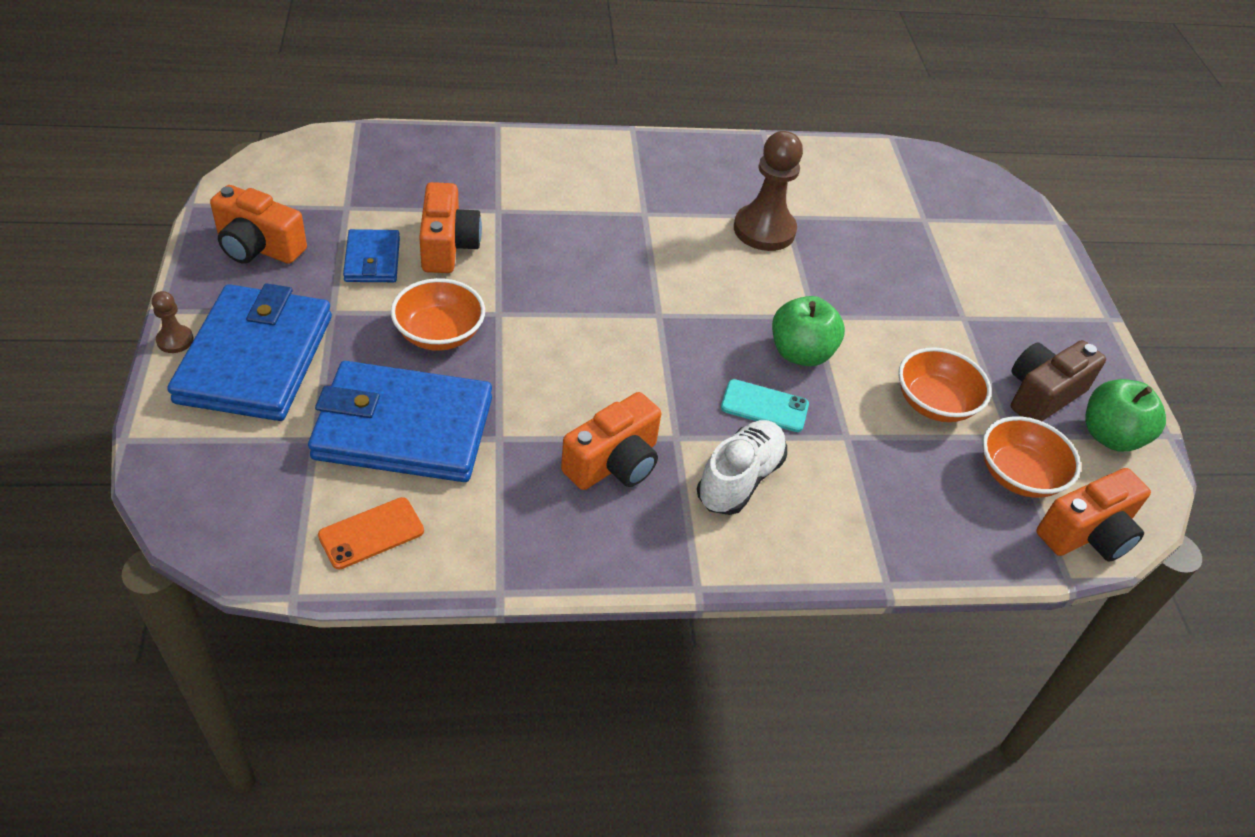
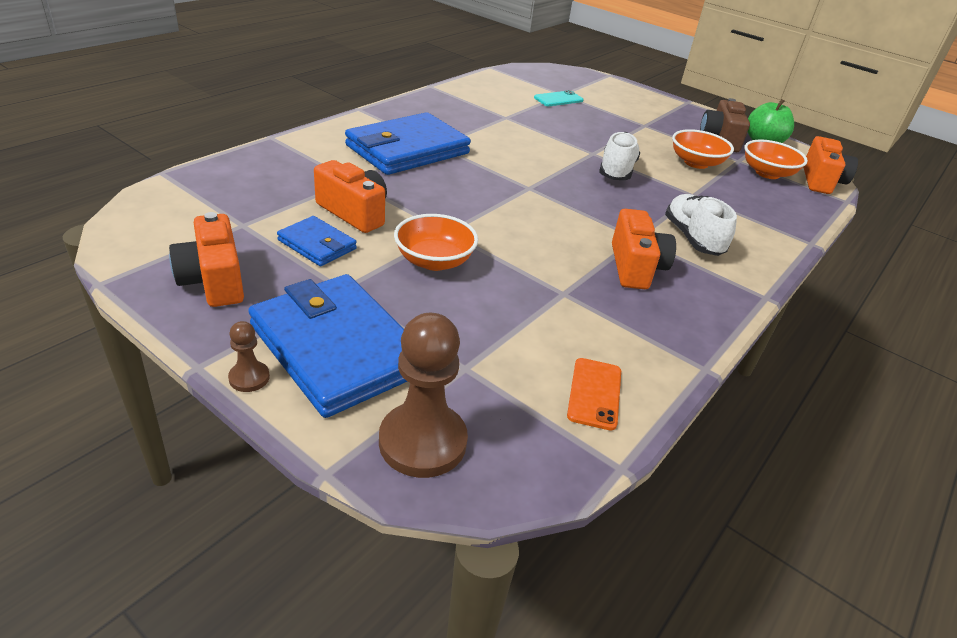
camera: 45 degrees left, 10 degrees down
orange camera [210,185,307,264] -> orange camera turned 90 degrees clockwise [169,212,244,307]
blue wallet [308,361,492,482] -> blue wallet moved to [345,112,471,175]
turquoise phone [721,379,809,432] -> turquoise phone moved to [534,90,584,106]
brown pawn [734,131,803,251] -> brown pawn moved to [379,313,468,478]
green apple [772,296,845,366] -> white shoe [599,132,640,180]

